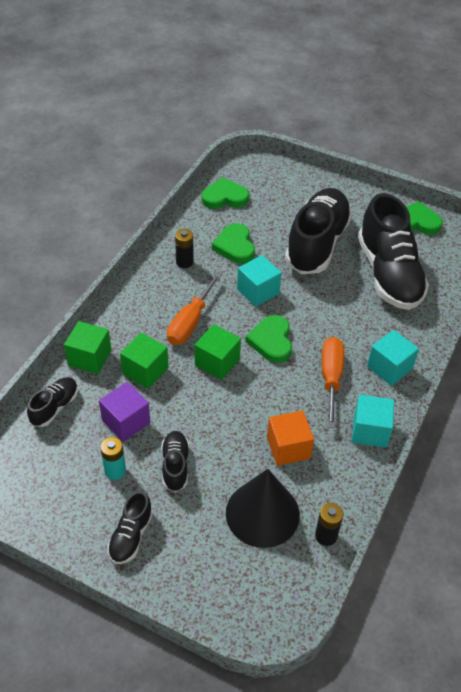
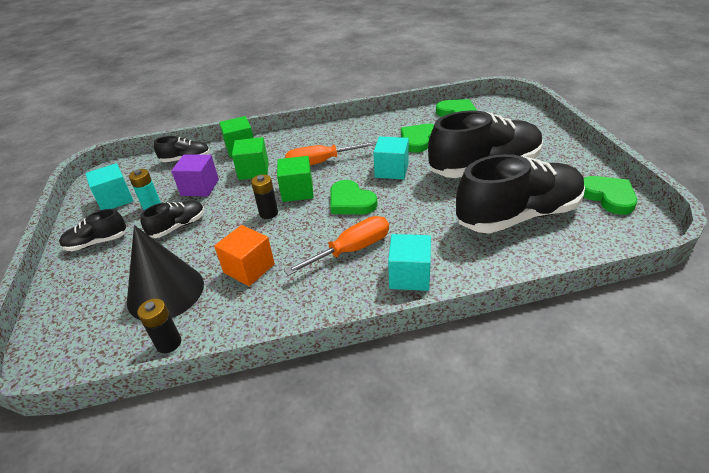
camera: 55 degrees right, 10 degrees down
black battery [175,229,194,268] -> black battery moved to [251,174,278,219]
green heart [245,315,292,363] -> green heart turned 90 degrees counterclockwise [330,180,378,214]
turquoise cube [352,394,394,448] -> turquoise cube moved to [85,163,133,210]
black shoe [358,193,429,310] -> black shoe turned 150 degrees counterclockwise [456,154,585,234]

